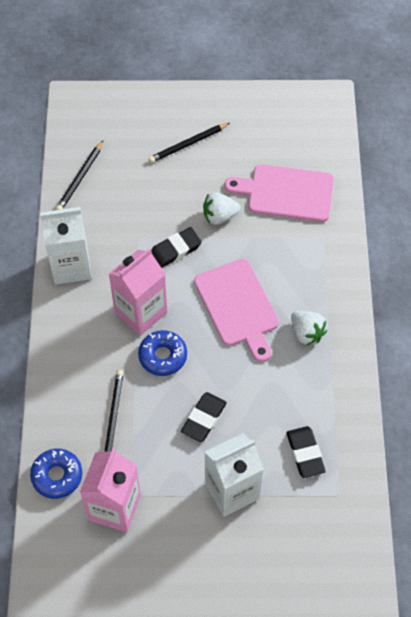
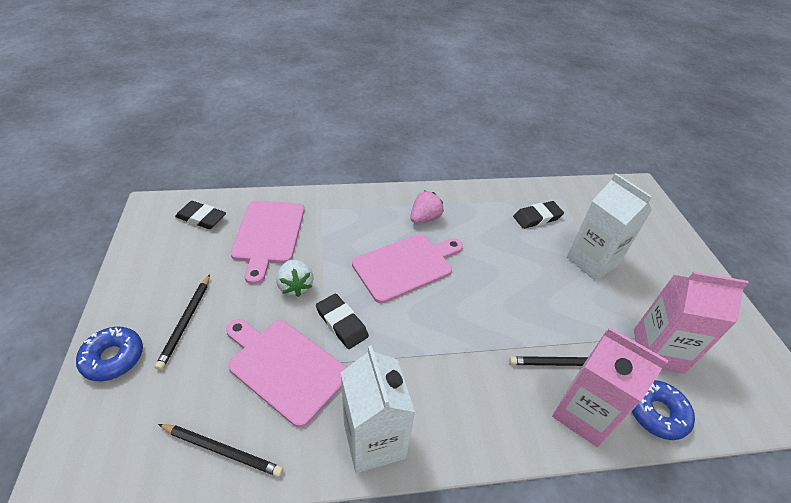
camera: 100 degrees left, 15 degrees down
pink carton [109,248,167,336] -> pink carton moved to [552,327,668,447]
blue donut [138,330,187,376] -> blue donut moved to [76,327,143,381]
black pencil [149,123,230,163] -> black pencil turned 45 degrees clockwise [155,274,210,370]
black eraser [181,392,227,442] -> black eraser moved to [175,201,226,229]
white strawberry [291,311,327,346] -> pink strawberry [410,191,444,223]
none -> pink cutting board [226,319,347,428]

